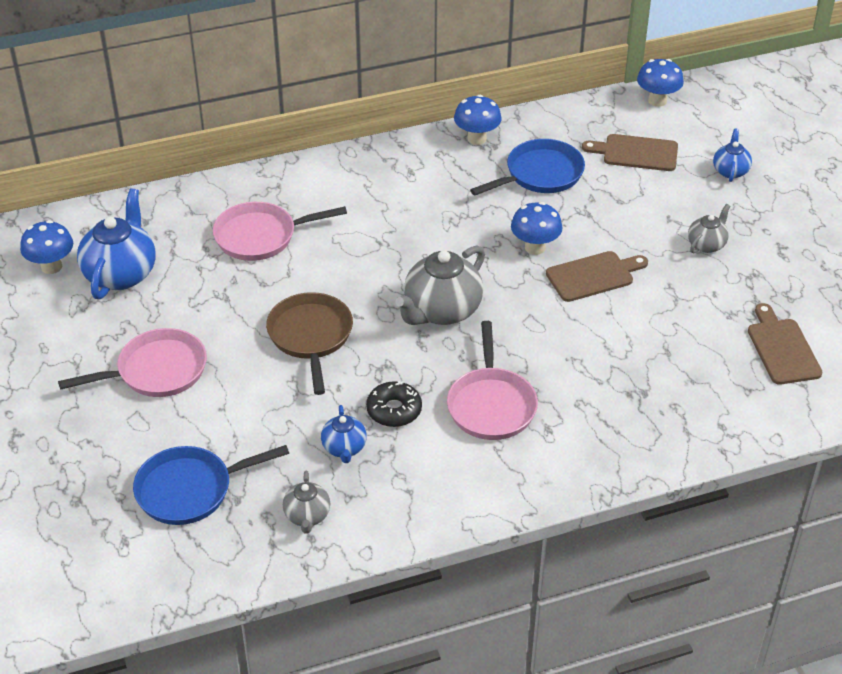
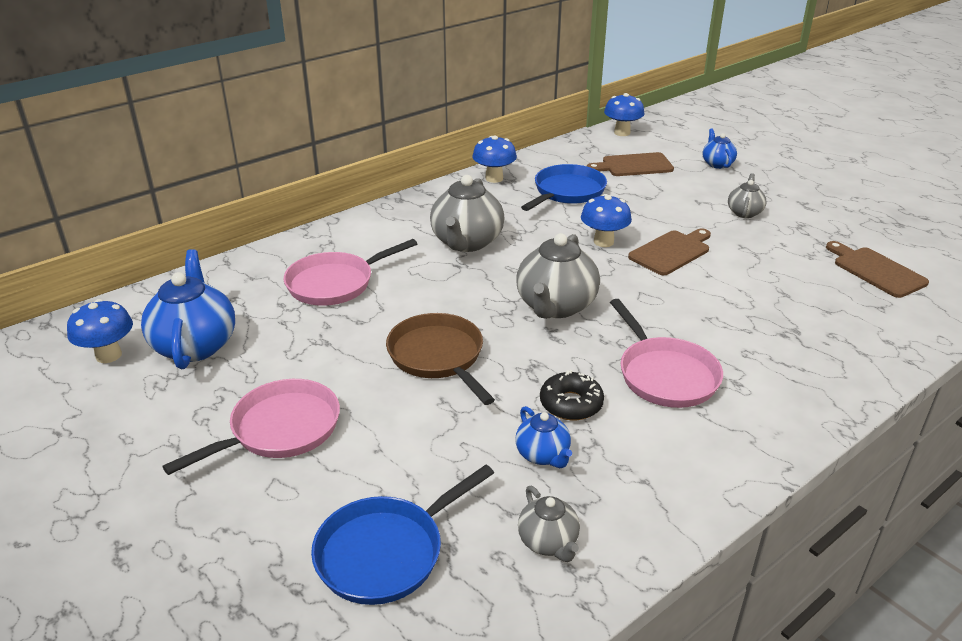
camera: 20 degrees left, 10 degrees down
none -> grey teapot [430,175,505,252]

